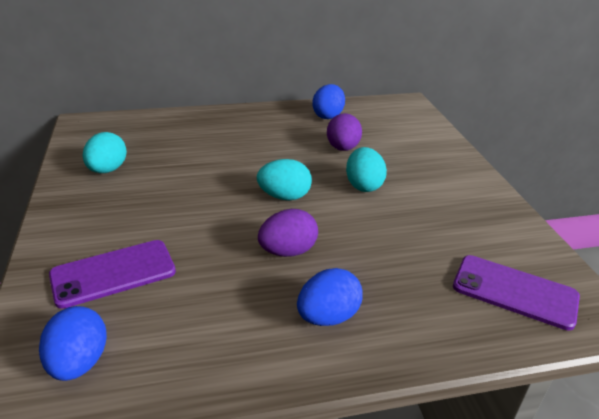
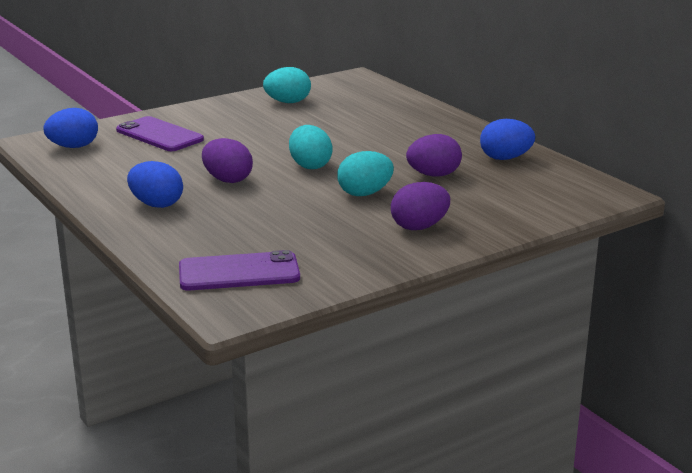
camera: 70 degrees right, 10 degrees down
purple phone [453,255,580,330] -> purple phone turned 75 degrees clockwise [179,250,300,291]
none -> purple egg [391,182,450,230]

